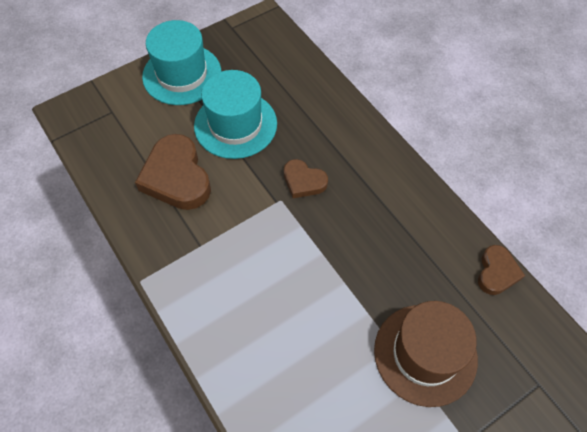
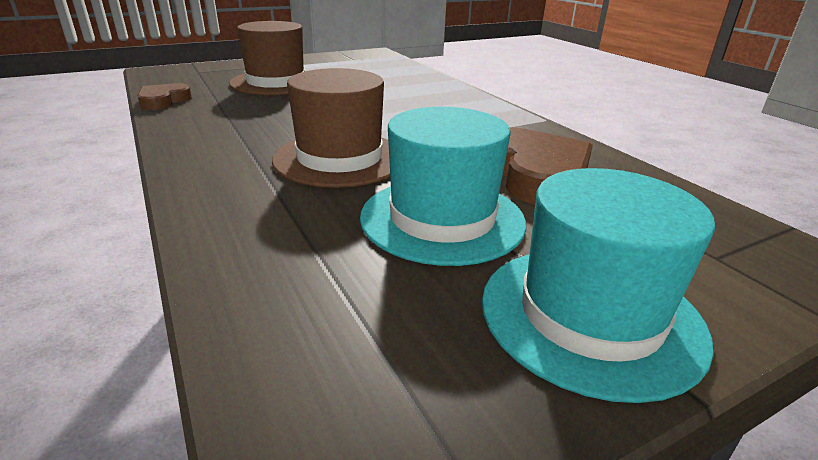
camera: 175 degrees left, 30 degrees down
brown heart [284,159,328,198] -> brown hat [272,68,390,188]

